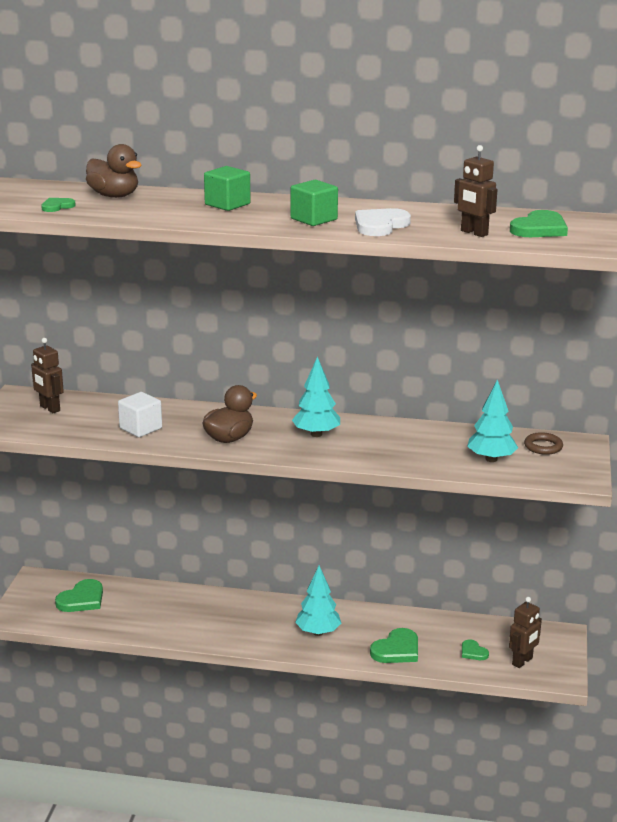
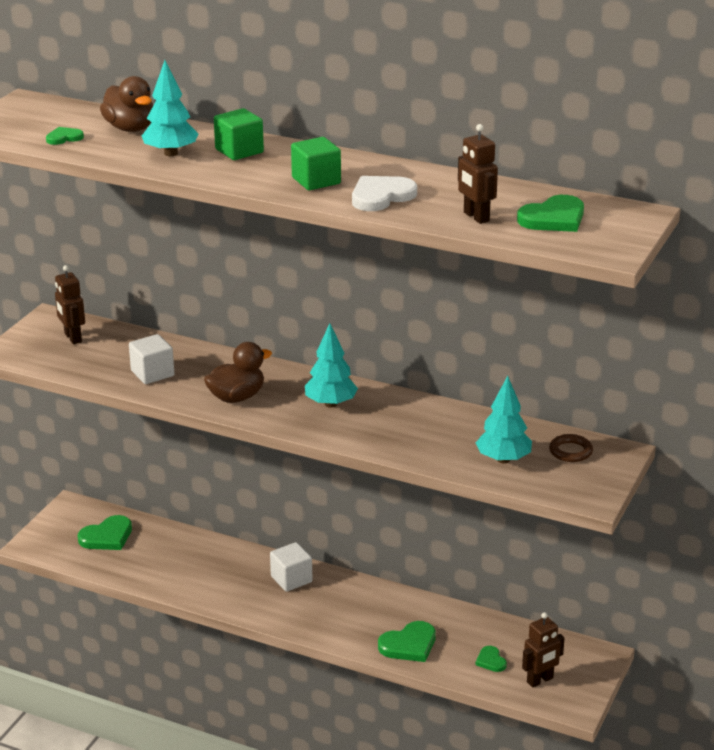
camera: 15 degrees right, 5 degrees up
turquoise tree [295,565,341,636] -> turquoise tree moved to [142,60,198,156]
none -> white cube [270,542,313,592]

